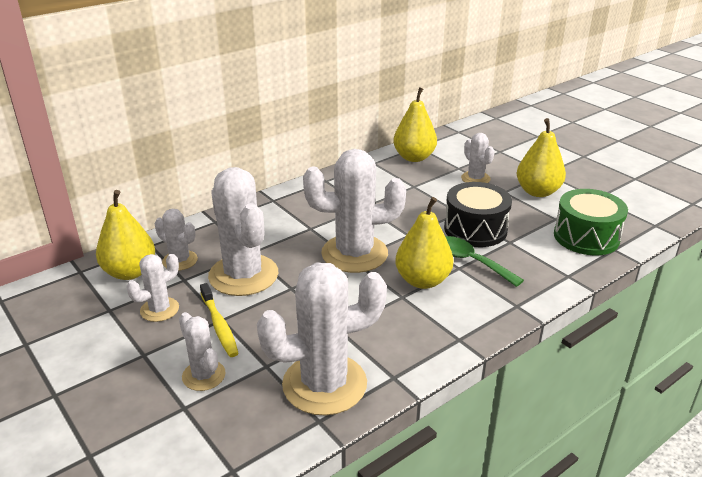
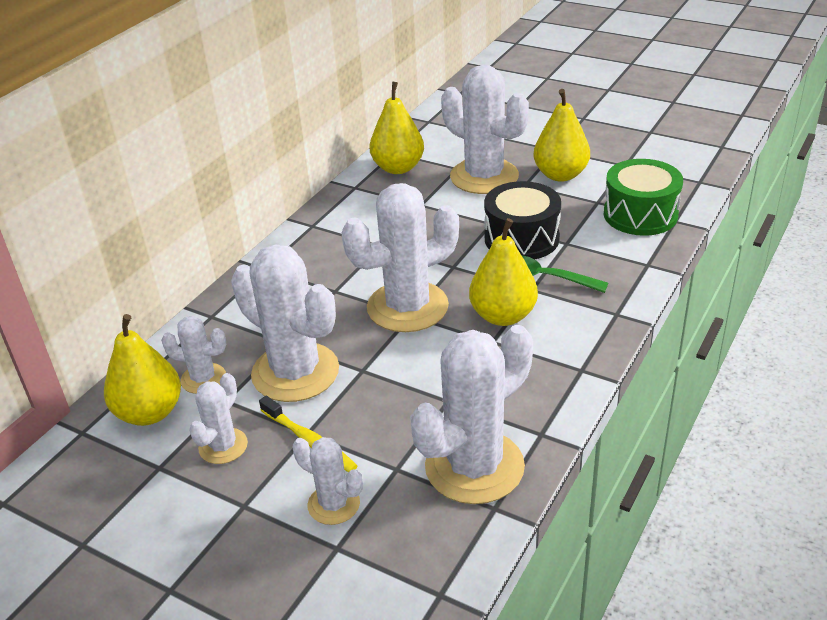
camera: 20 degrees left, 5 degrees up
white cactus [461,133,495,183] -> white cactus [441,65,529,194], size x1.94

